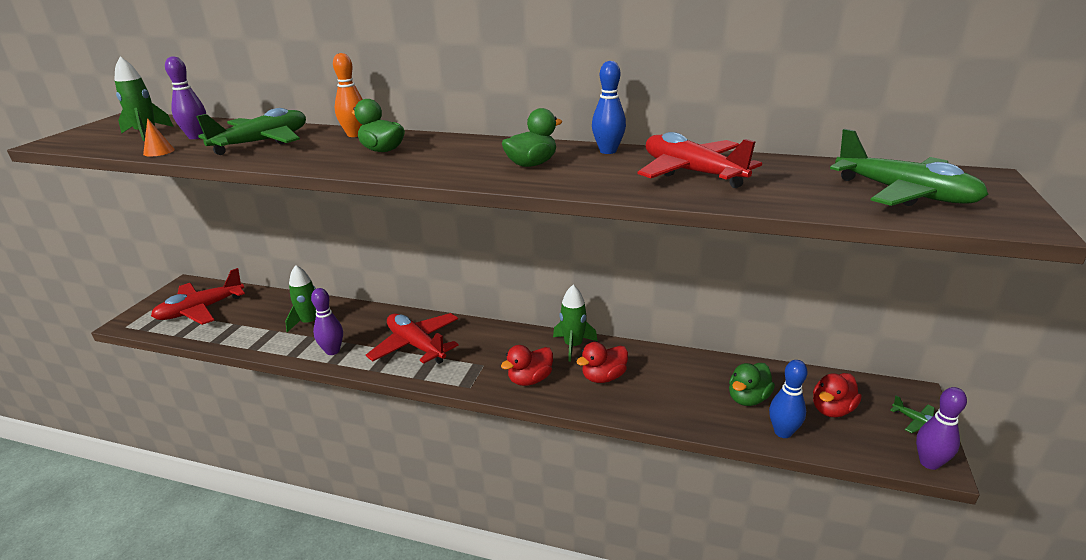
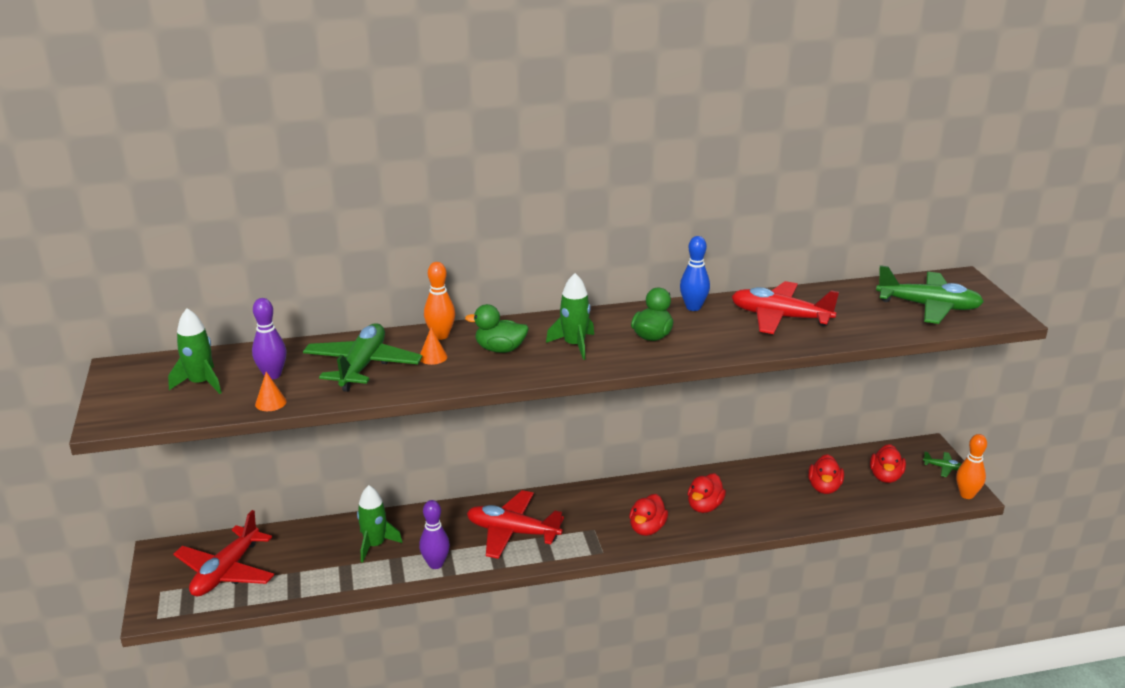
camera: 30 degrees left, 0 degrees up
green rocket [553,285,598,362] -> green rocket moved to [546,273,594,360]
green duck [729,363,775,406] -> red duck [808,454,844,494]
blue bowling pin [769,360,808,438] -> none
purple bowling pin [916,387,967,470] -> orange bowling pin [956,434,987,499]
none -> orange cone [420,328,447,365]

